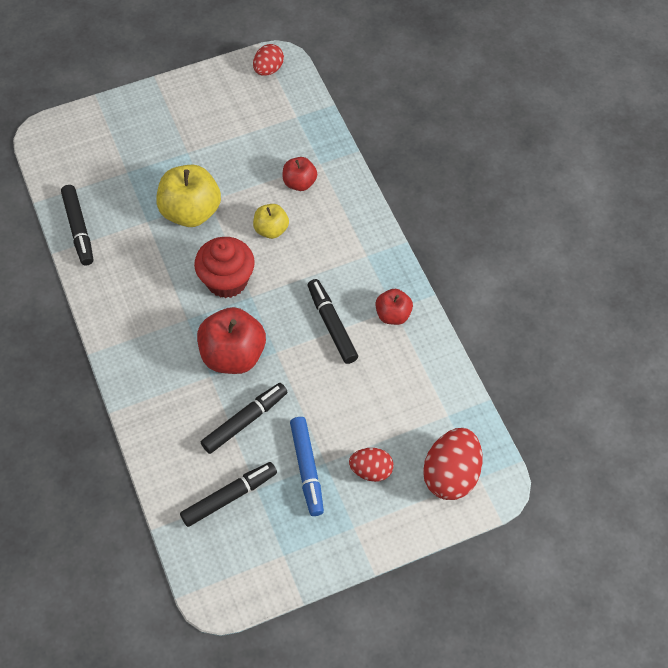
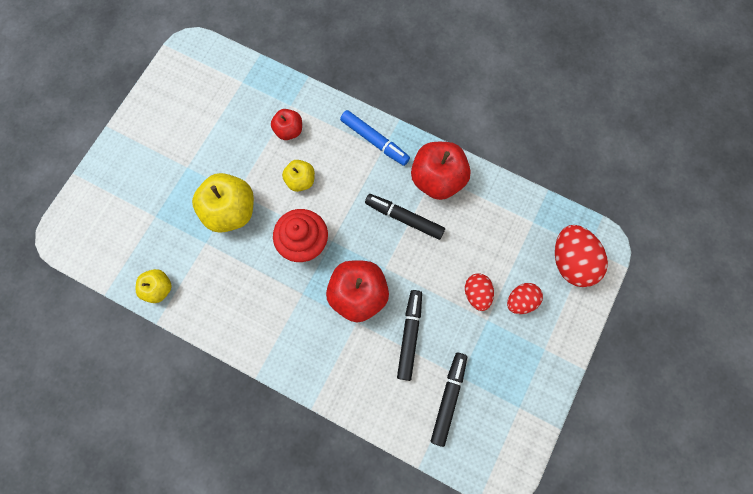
camera: 40 degrees left, 15 degrees up
black marker [61,185,93,266] -> yellow apple [136,269,172,303]
red egg [253,44,284,76] -> red egg moved to [465,273,494,311]
blue marker [290,417,324,516] -> blue marker moved to [340,110,410,166]
red apple [375,289,413,325] -> red apple [411,142,471,200], size x1.79

